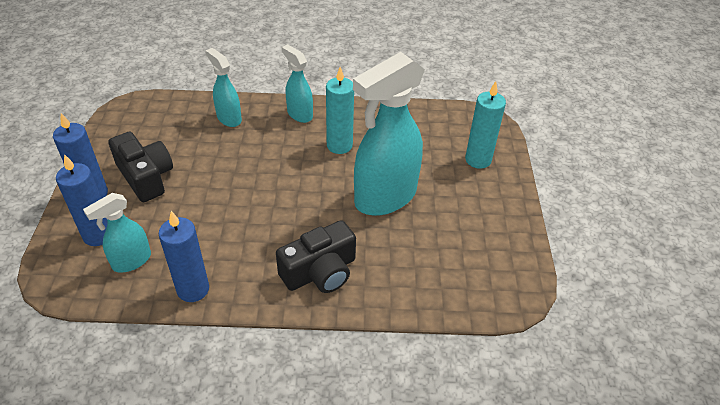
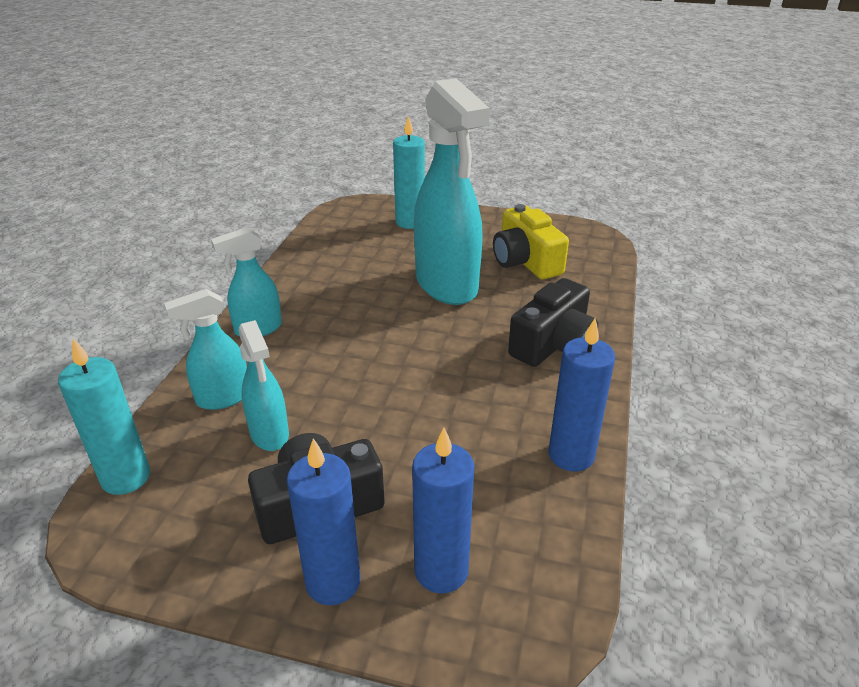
camera: 75 degrees left, 10 degrees down
turquoise spray bottle [83,193,151,273] -> turquoise spray bottle moved to [238,320,289,451]
black camera [276,220,356,293] -> black camera turned 60 degrees clockwise [508,278,598,367]
turquoise candle [326,67,354,154] -> turquoise candle moved to [58,338,150,495]
none -> yellow camera [493,204,569,280]

